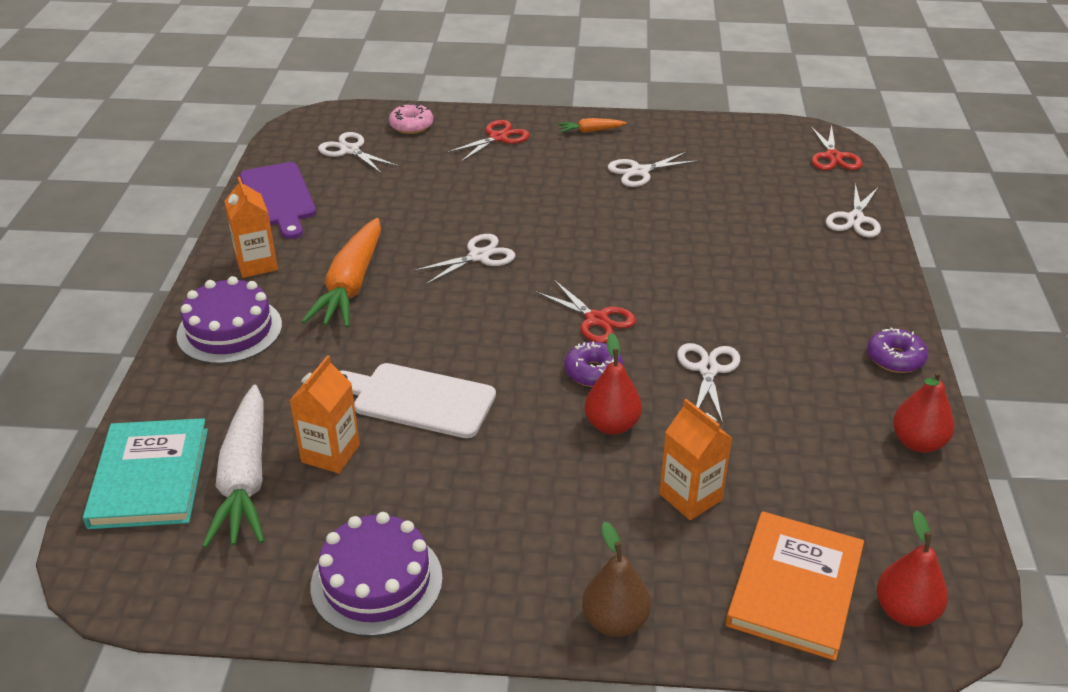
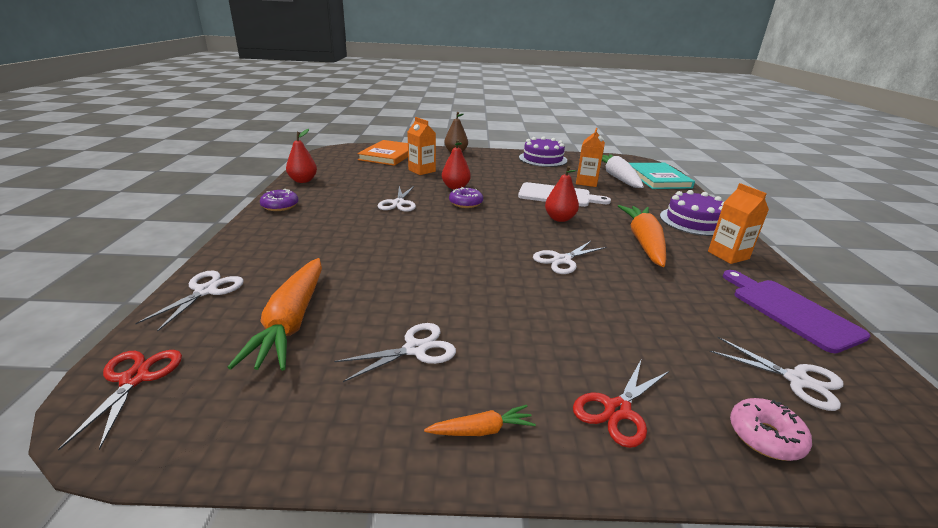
camera: 175 degrees right, 10 degrees down
red scissors [536,280,636,343] -> none
red pear [877,510,948,627] -> red pear moved to [545,166,579,222]
none -> orange carrot [228,258,322,371]

